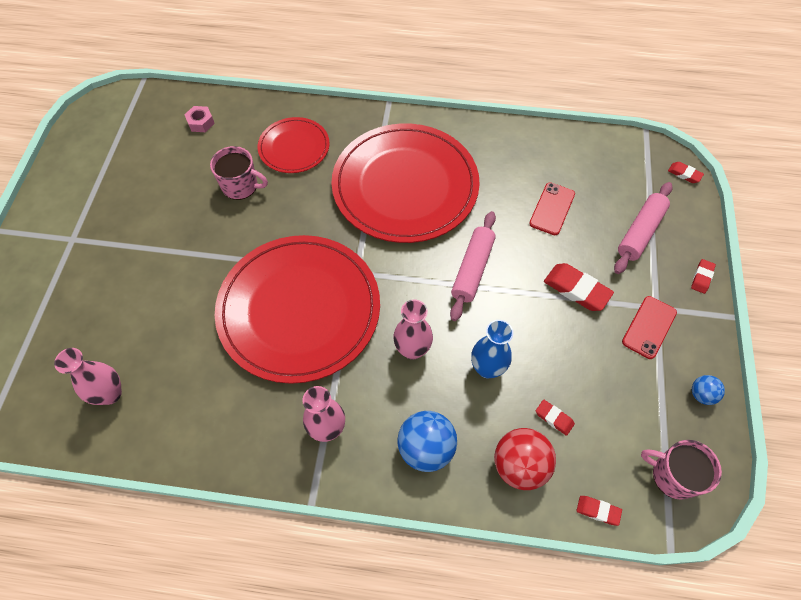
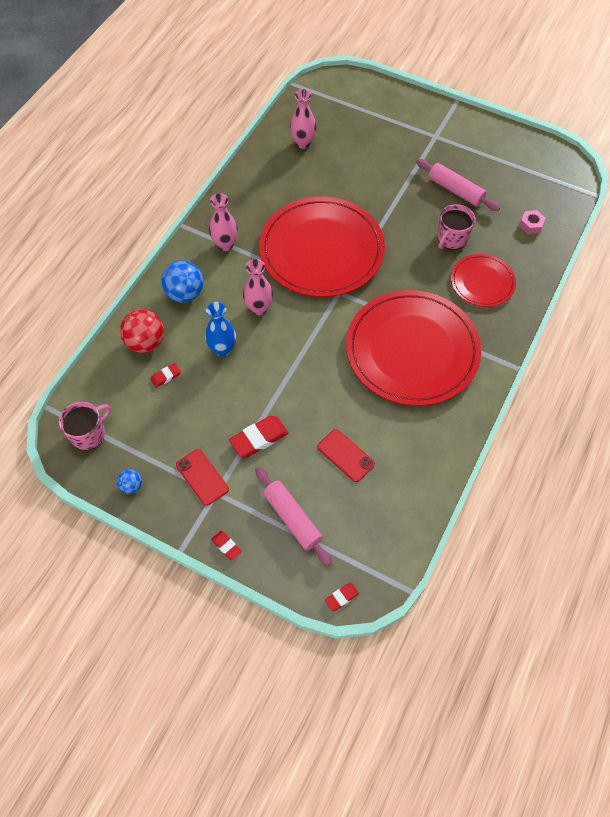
camera: 110 degrees right, 0 degrees up
pink rolling pin [450,211,496,321] -> pink rolling pin moved to [416,159,500,211]
red eraser [576,496,622,526] -> none

